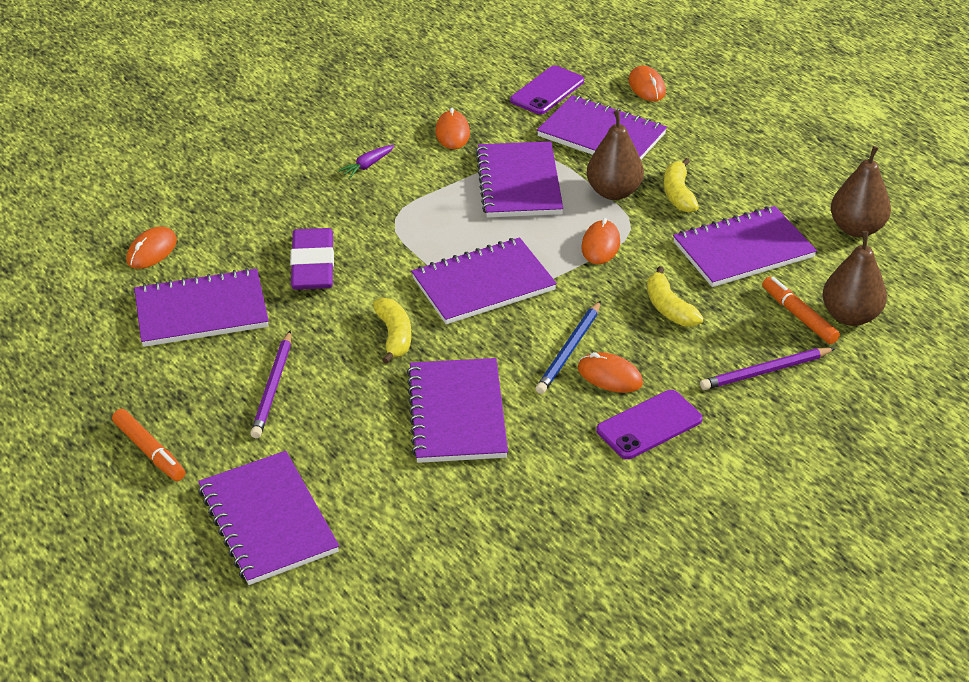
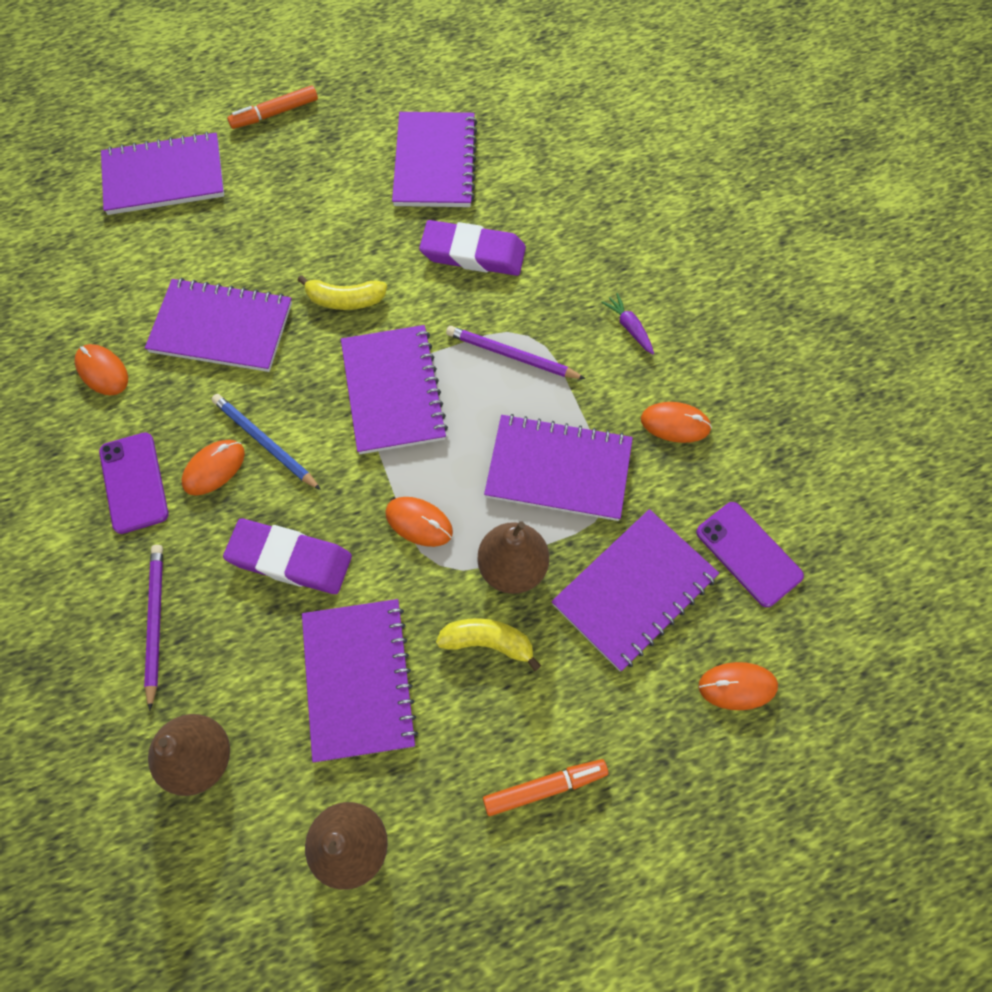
camera: 105 degrees right, 25 degrees up
orange mouse [126,227,177,269] -> orange mouse moved to [75,344,128,395]
purple pencil [250,330,291,438] -> purple pencil moved to [446,326,585,379]
yellow banana [647,266,703,327] -> purple eraser [223,518,352,594]
orange marker [762,277,840,344] -> orange marker moved to [483,759,608,816]

